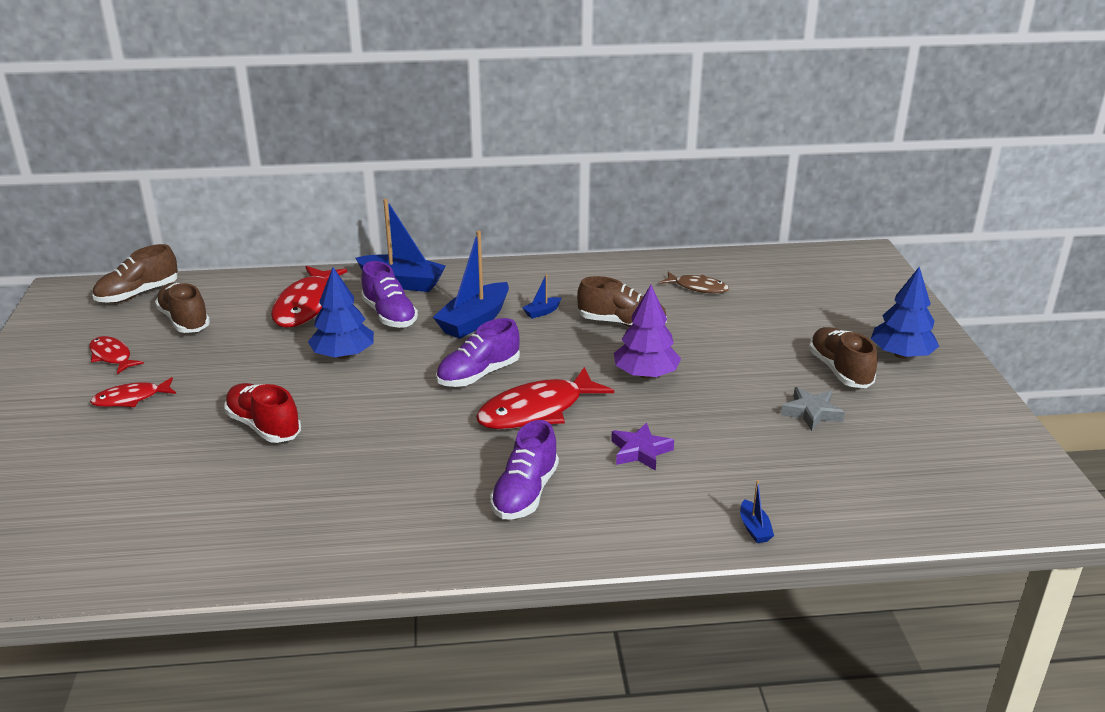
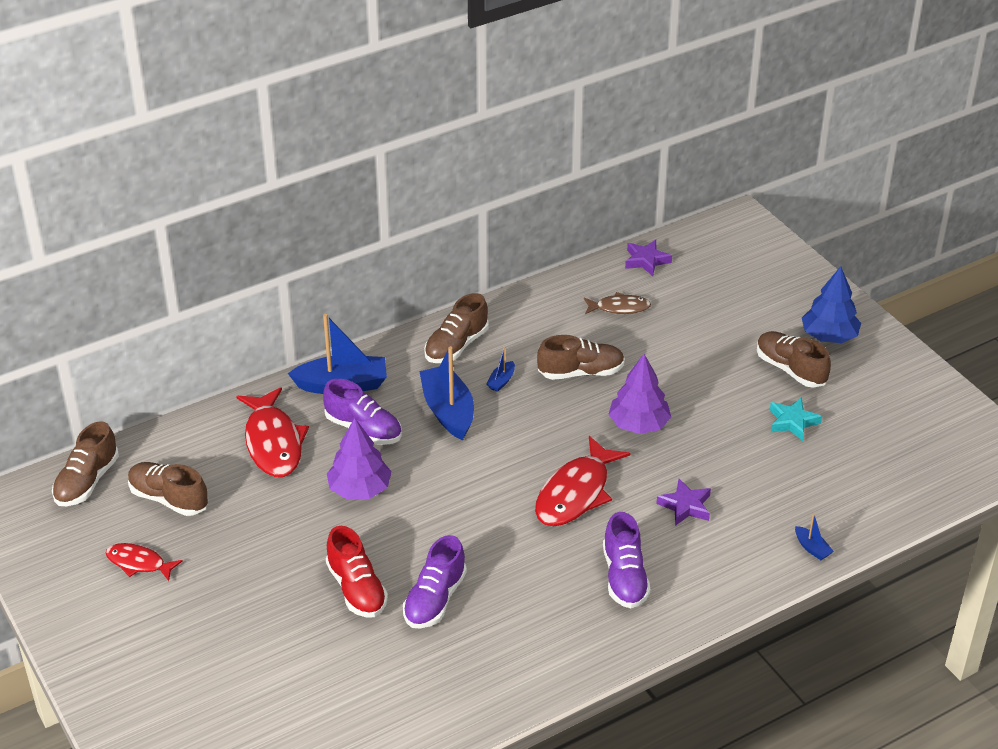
camera: 25 degrees left, 10 degrees up
red fish [90,377,176,407] -> none
red shoe [224,383,301,443] -> red shoe turned 135 degrees counterclockwise [326,526,388,618]
blue tree [308,267,374,359] -> purple tree [327,418,392,499]
blue boat [433,231,509,339] -> blue boat turned 150 degrees clockwise [419,346,474,440]
purple shoe [436,318,520,387] -> purple shoe moved to [403,535,467,629]
grey star [781,387,845,431] -> turquoise star [770,397,822,441]
none -> brown shoe [424,293,489,363]
none -> purple star [625,240,672,276]

